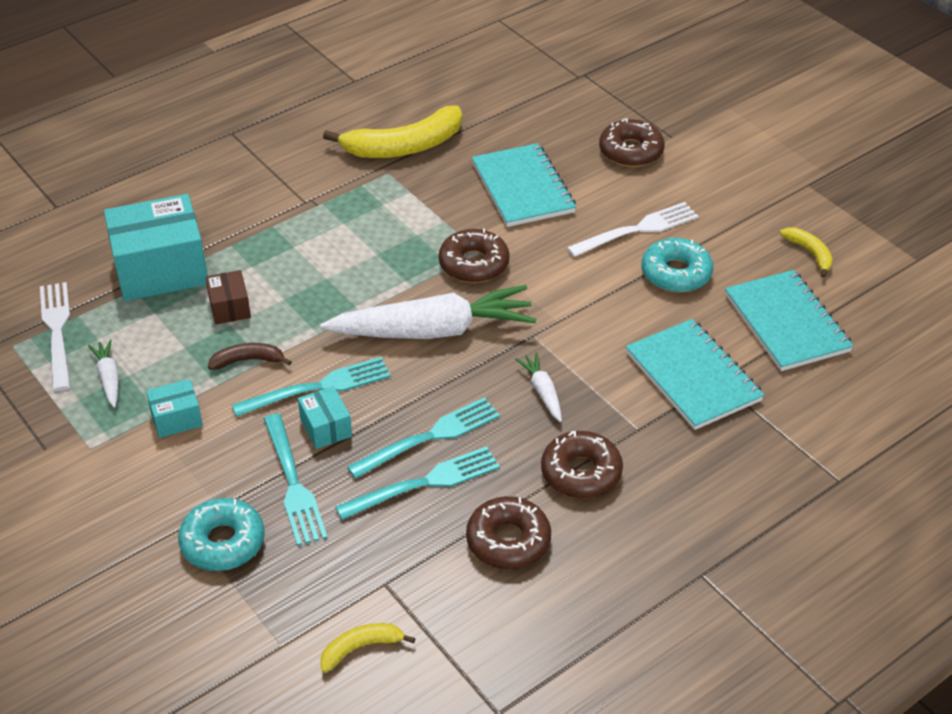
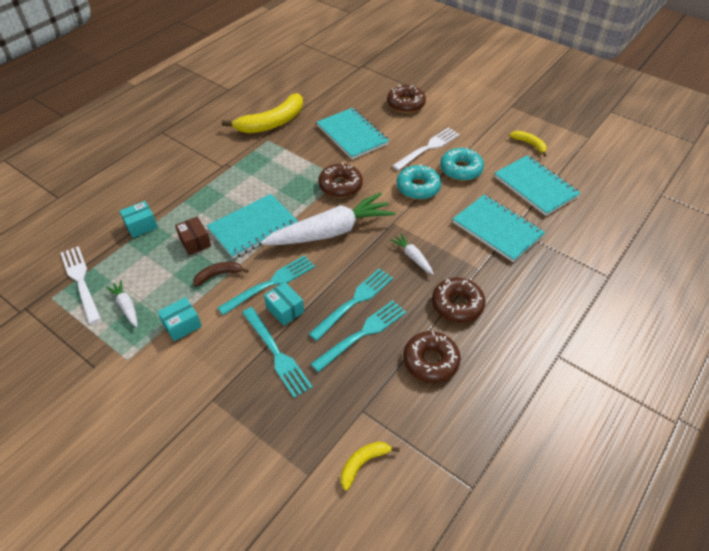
camera: 15 degrees left, 5 degrees up
turquoise box [104,194,208,301] -> turquoise box [120,201,158,238], size x0.48
turquoise donut [178,498,265,571] -> turquoise donut moved to [397,164,441,200]
none -> turquoise notebook [206,194,298,259]

